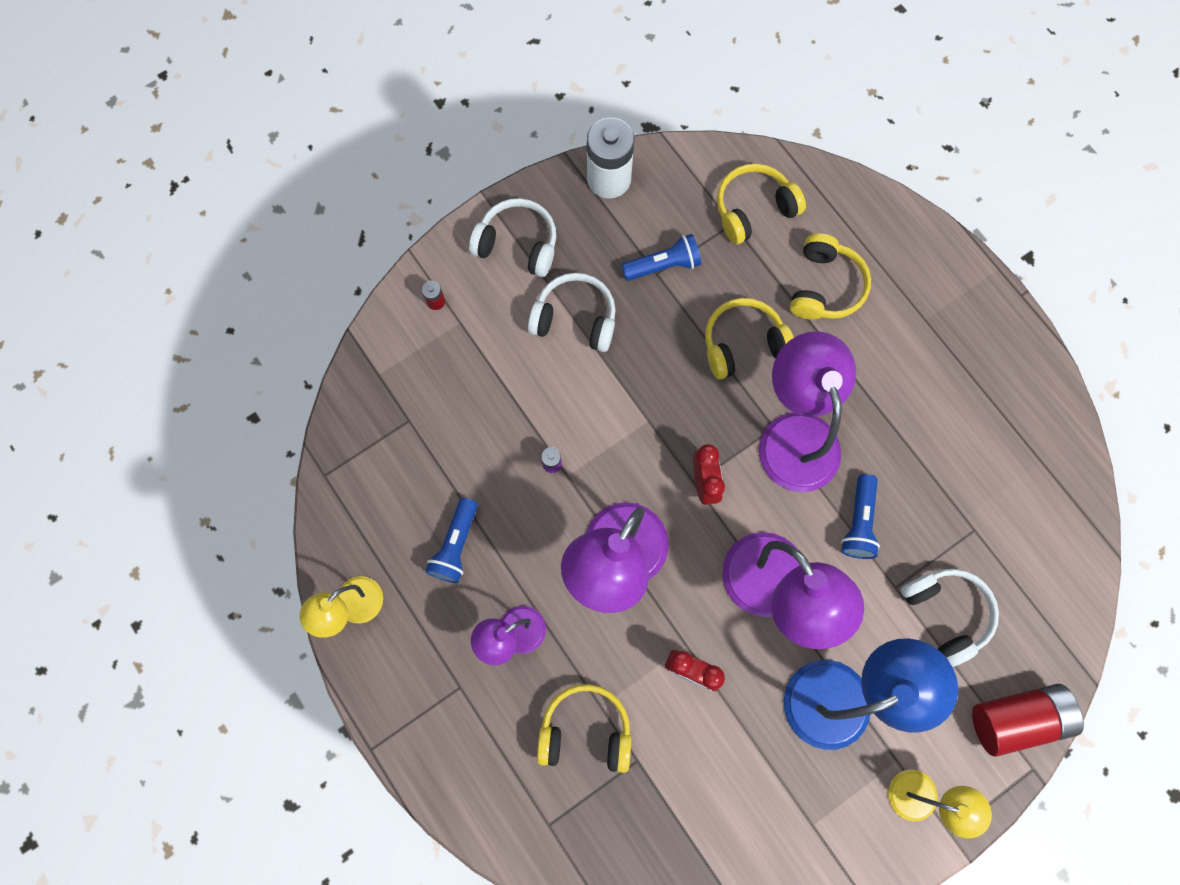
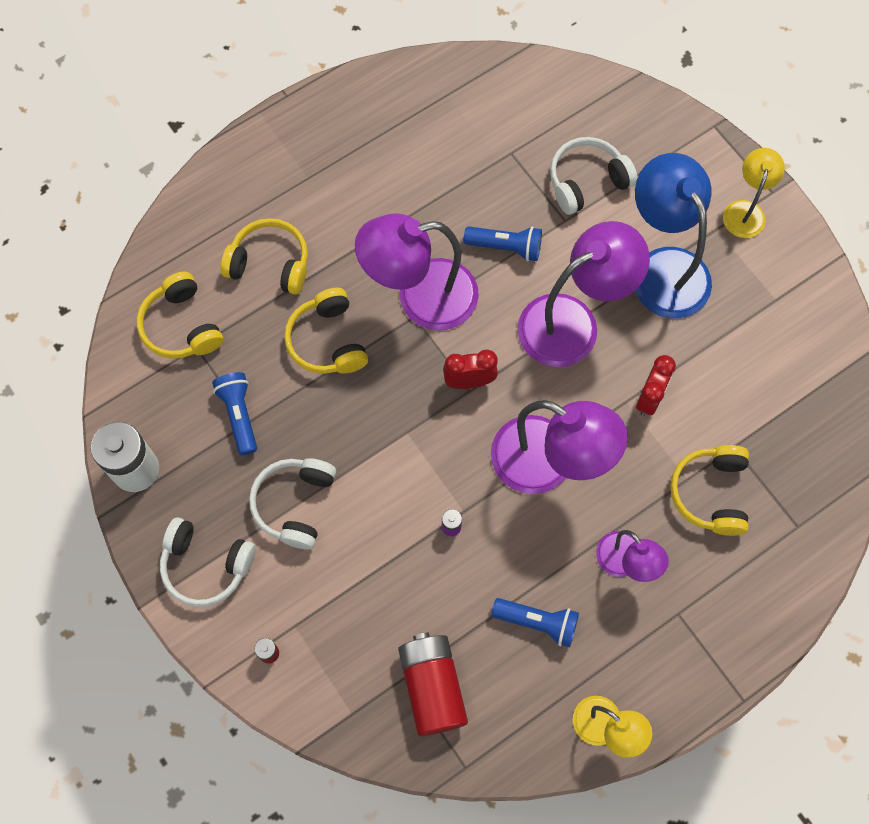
camera: 90 degrees left, 5 degrees down
white headphones [469,198,556,277] -> white headphones turned 90 degrees counterclockwise [160,517,256,607]
red battery [972,684,1084,757] -> red battery moved to [398,633,468,736]

